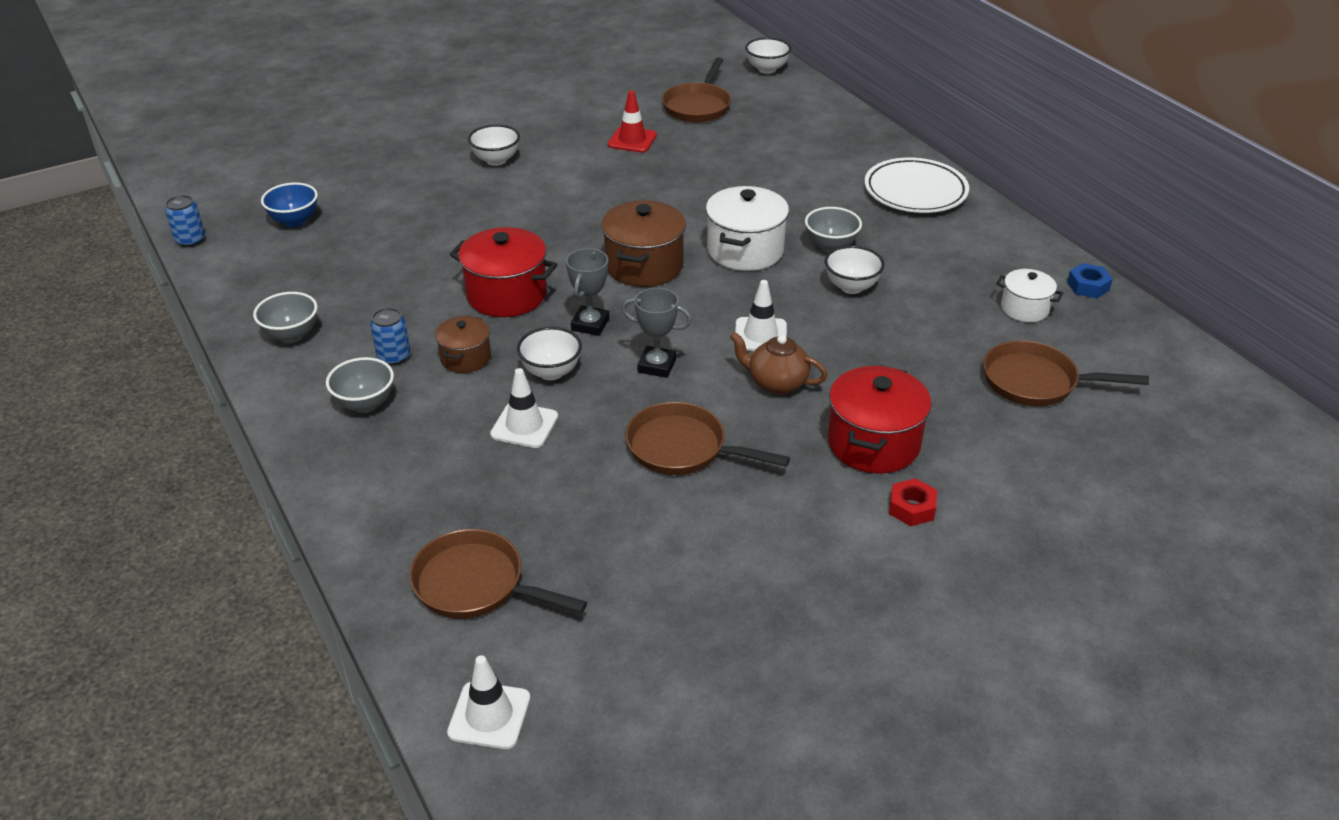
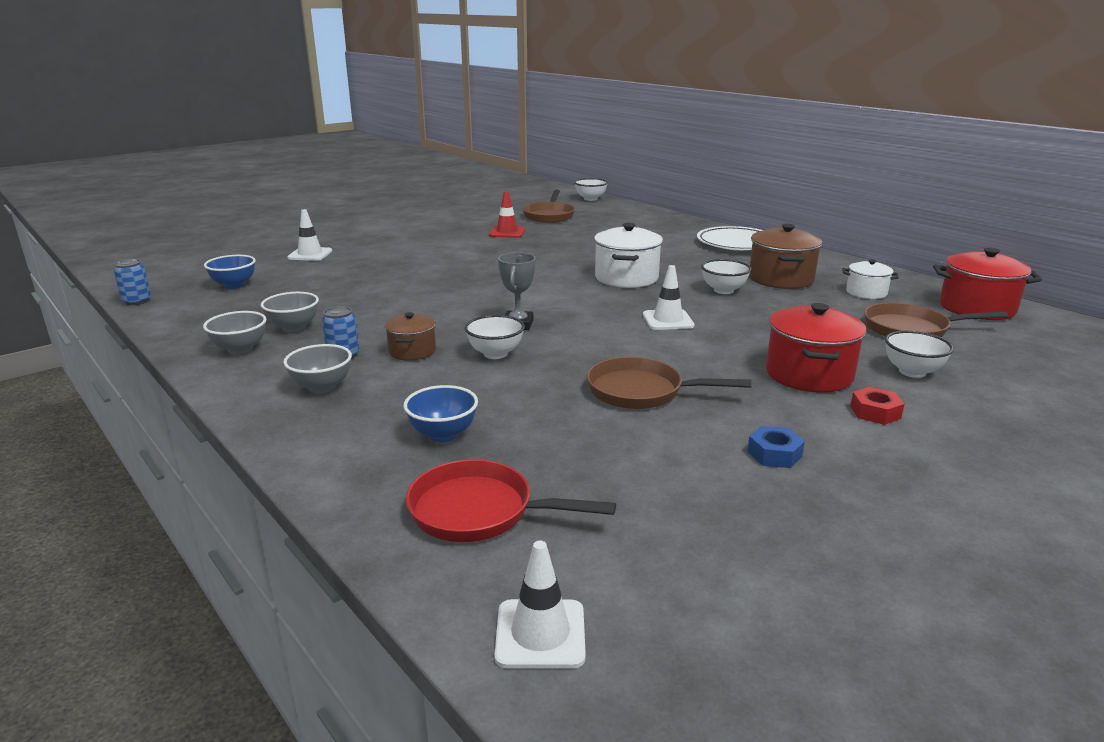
camera: 10 degrees left, 15 degrees down
brown pan [410,529,587,619] -> red pan [406,460,616,542]
red pot [450,227,558,317] -> red pot moved to [933,248,1042,320]
white bowl [468,125,520,166] -> white bowl moved to [885,331,954,378]
white traffic cone [490,368,558,448] -> white traffic cone moved to [287,209,332,261]
brown pot [601,200,686,287] -> brown pot moved to [749,224,823,289]
grey trophy [622,287,692,378] -> none
brown teapot [730,332,828,394] -> none
grey bowl [805,207,862,252] -> grey bowl moved to [261,292,319,332]
blue nut [1067,263,1113,298] -> blue nut moved to [747,426,805,468]
none -> blue bowl [404,385,478,442]

